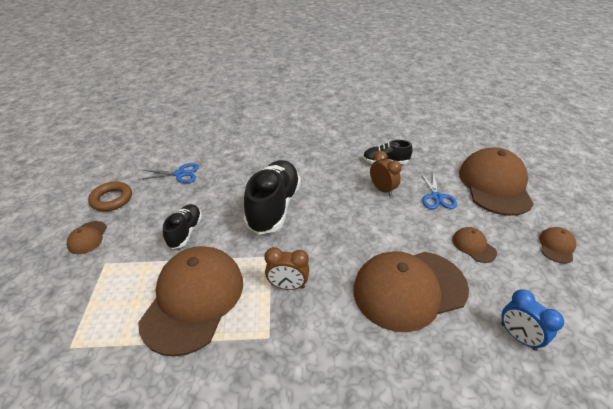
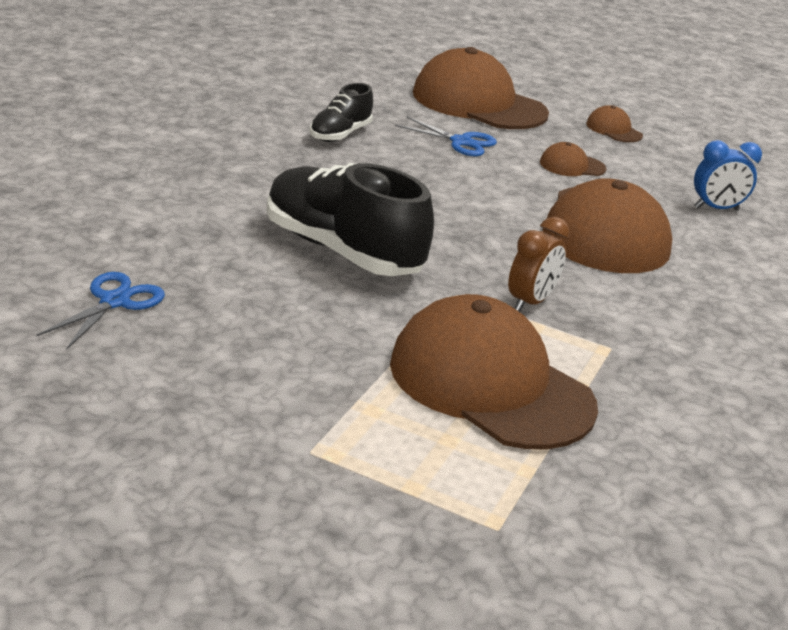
camera: 65 degrees left, 10 degrees down
brown cap [67,221,107,254] -> none
brown ring [88,182,132,211] -> none
black shoe [163,204,202,249] -> none
brown clock [370,151,401,197] -> none

